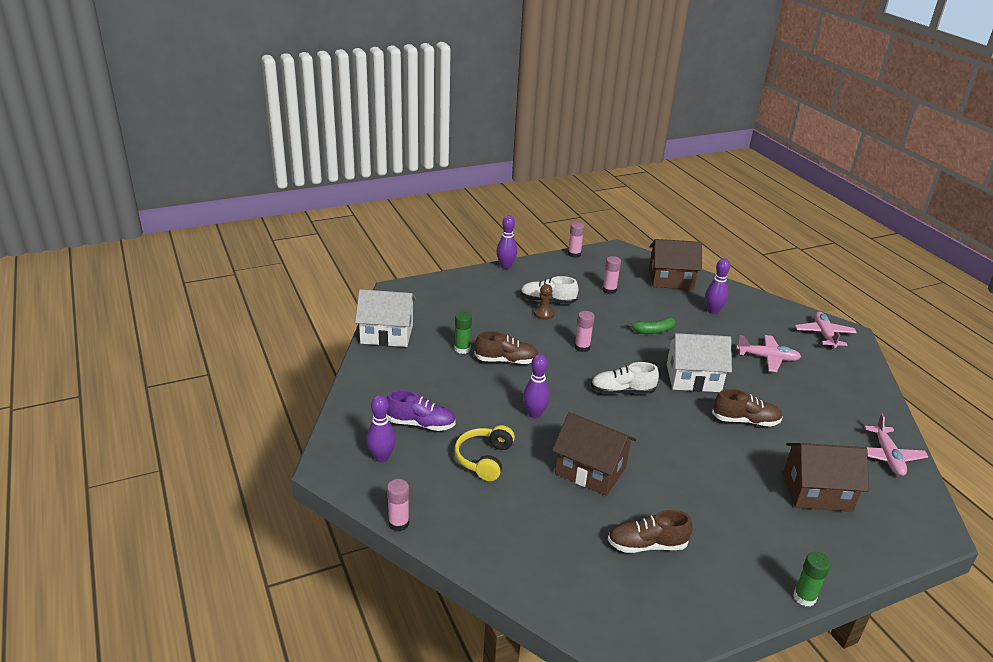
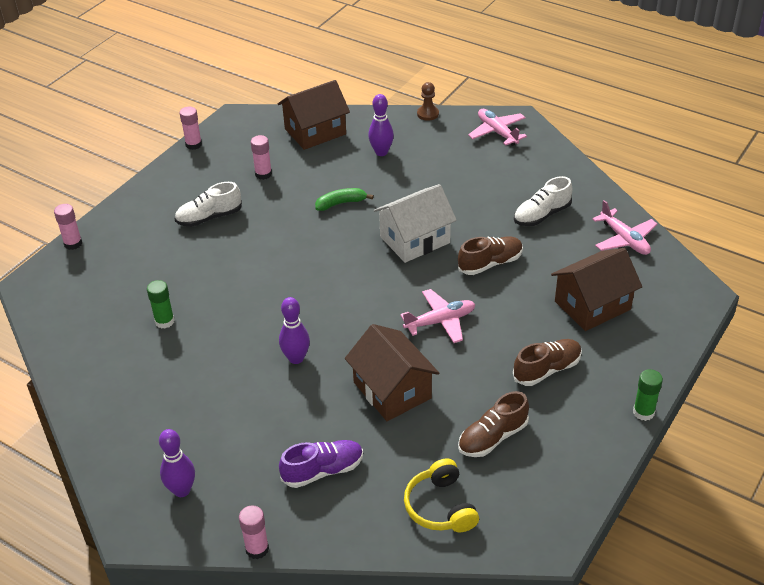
camera: 30 degrees left, 10 degrees up
white house [355,289,416,347] -> none
purple shoe [387,390,456,431] -> purple shoe moved to [279,440,363,488]
yellow headphones [454,425,515,481] -> yellow headphones moved to [404,459,479,532]
brown shoe [474,331,538,364] -> brown shoe moved to [513,339,582,386]
purple bowling pin [496,215,517,269] -> none
brown pawn [534,284,555,320] -> brown pawn moved to [417,82,439,121]
brown house [552,412,636,496] -> brown house turned 60 degrees clockwise [345,324,439,421]
pink glue stick [574,311,595,352] -> pink glue stick moved to [54,204,82,250]
white shoe [591,362,659,394] -> white shoe moved to [514,176,572,226]
green banana [626,317,676,334] -> green banana turned 150 degrees counterclockwise [315,188,374,211]
pink plane [736,335,801,372] -> pink plane moved to [400,289,475,343]

